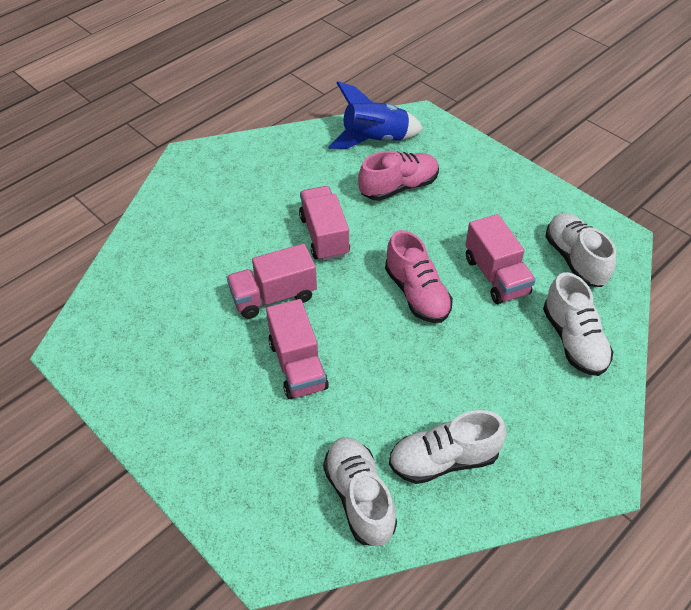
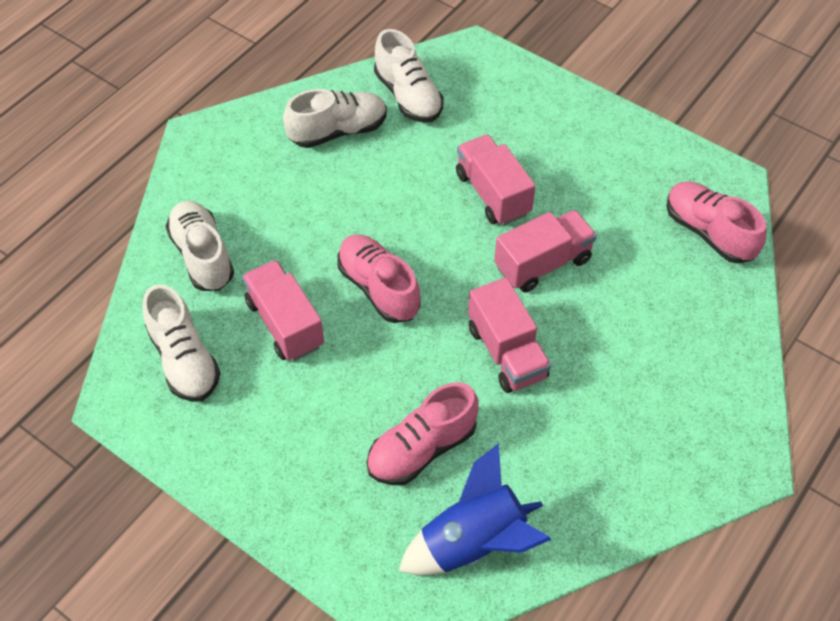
camera: 170 degrees right, 5 degrees up
none -> pink shoe [666,182,766,263]

